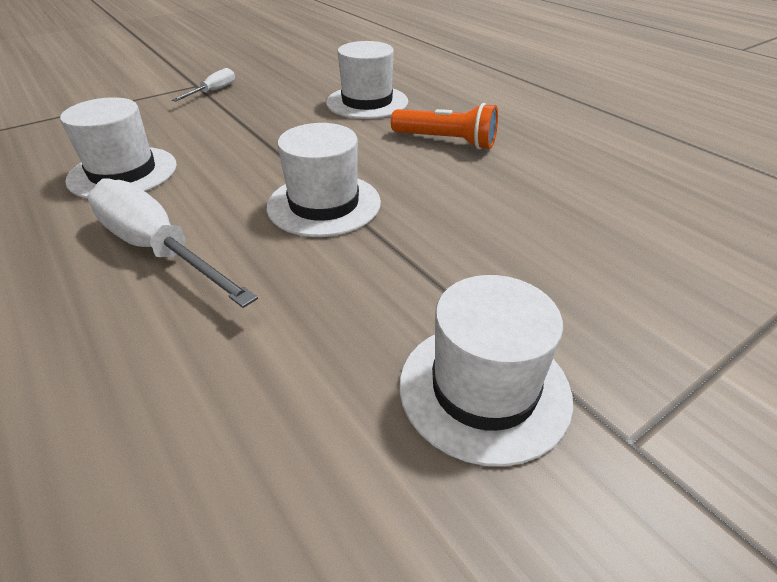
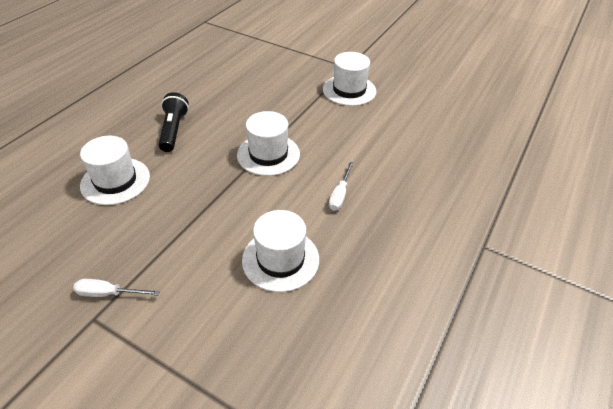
camera: 115 degrees left, 5 degrees up
white screwdriver [87,178,258,308] -> white screwdriver [329,162,354,211], size x0.51
orange flashlight [391,103,498,150] -> black flashlight [159,92,189,152]

